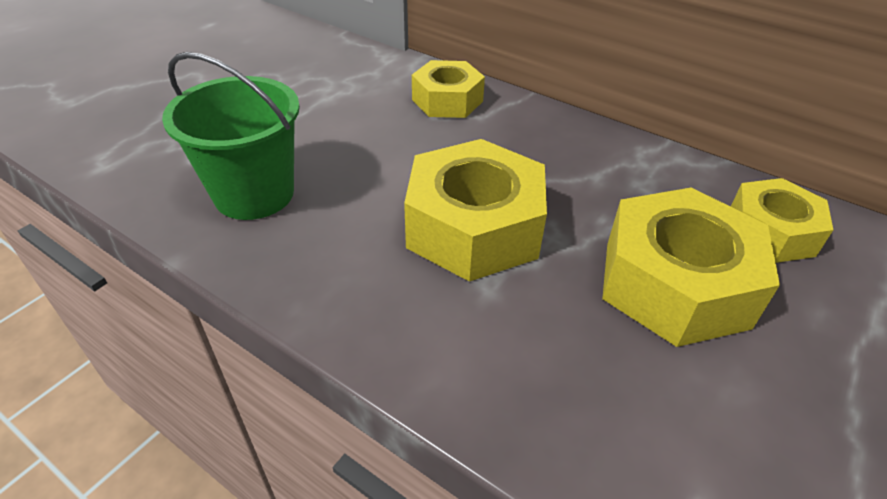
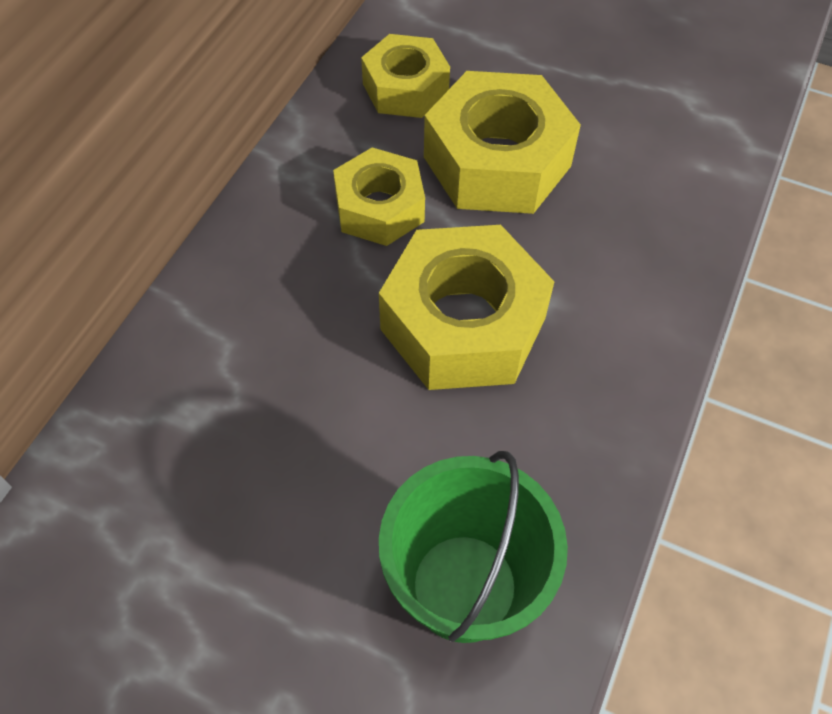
camera: 100 degrees left, 15 degrees up
yellow nut [412,60,485,118] -> yellow nut moved to [333,147,425,246]

